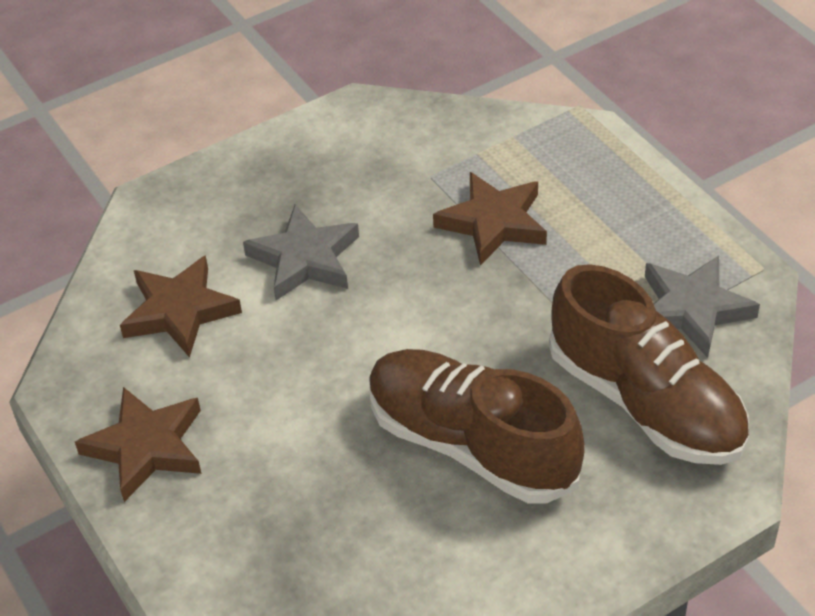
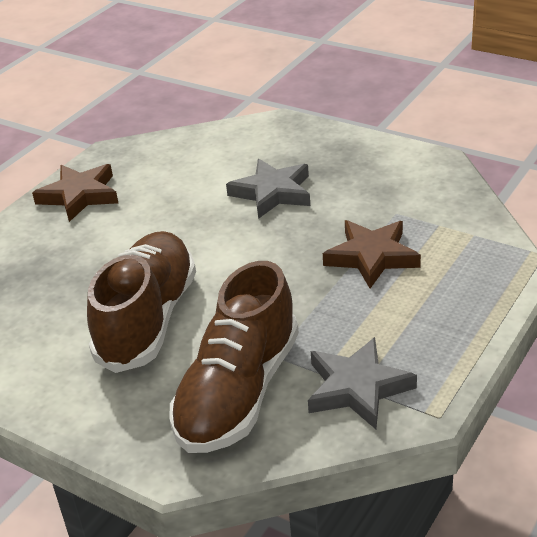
camera: 65 degrees right, 10 degrees down
brown star [120,255,242,358] -> none

